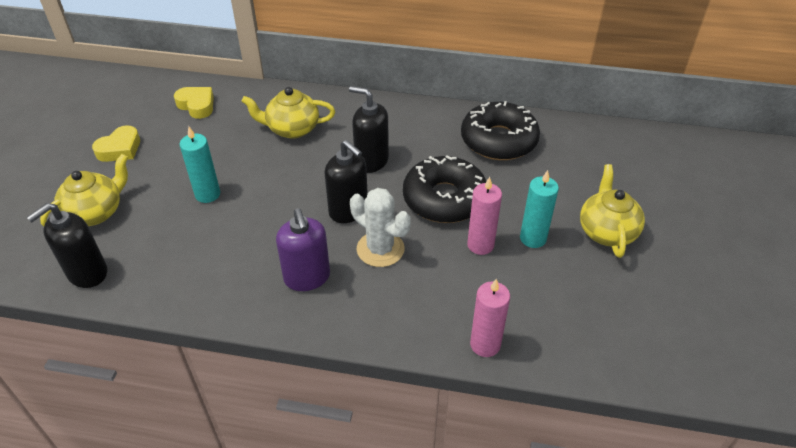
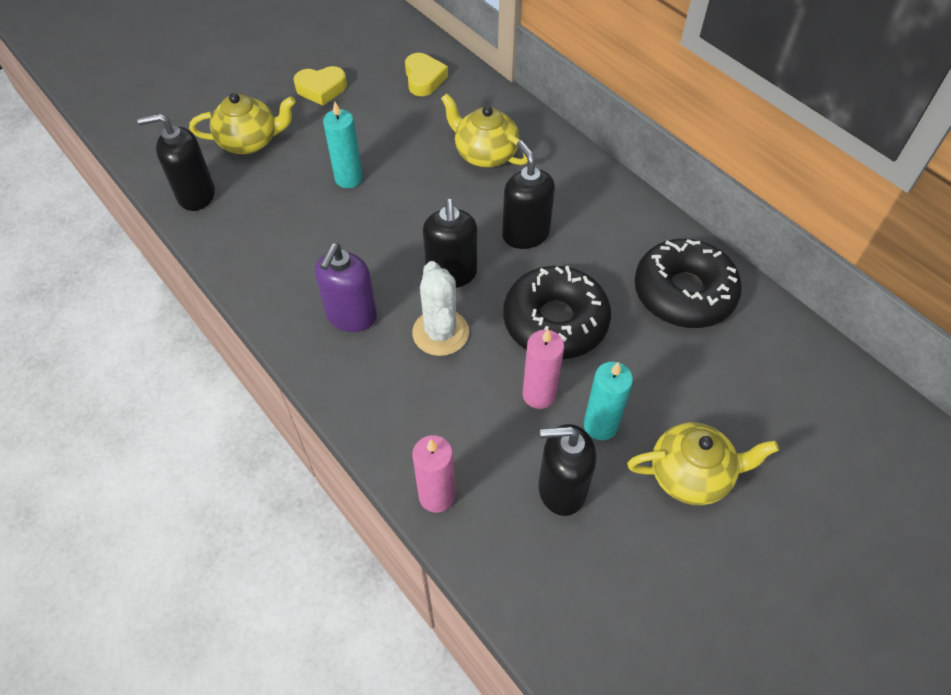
camera: 40 degrees right, 10 degrees up
yellow teapot [580,164,645,258] -> yellow teapot turned 45 degrees clockwise [627,422,779,505]
none -> black soap dispenser [538,424,596,516]

